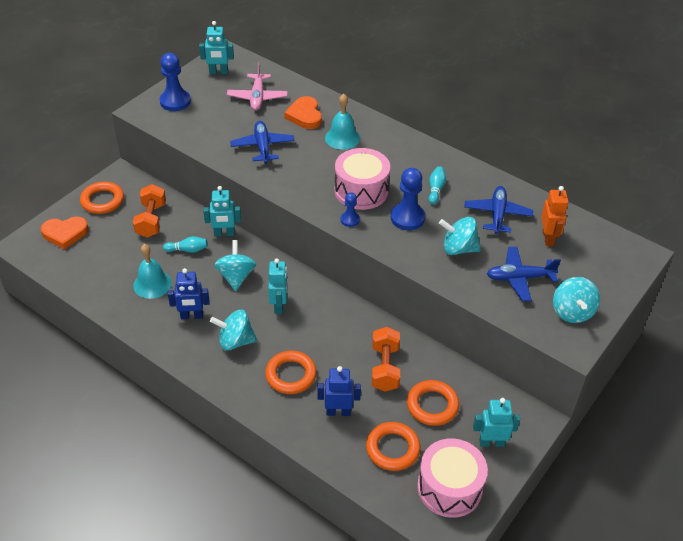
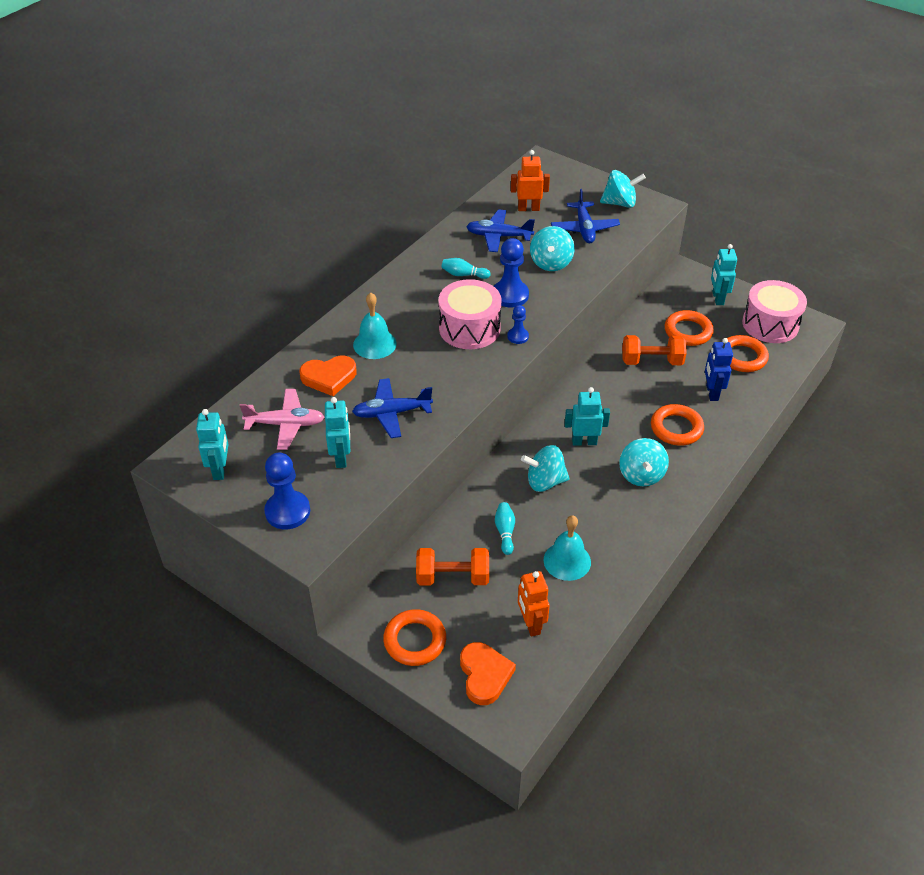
camera: 90 degrees left, 0 degrees up
blue robot [168,268,210,319] -> none
turquoise robot [203,186,241,237] -> turquoise robot moved to [325,397,350,468]
none -> orange robot [518,571,550,637]

